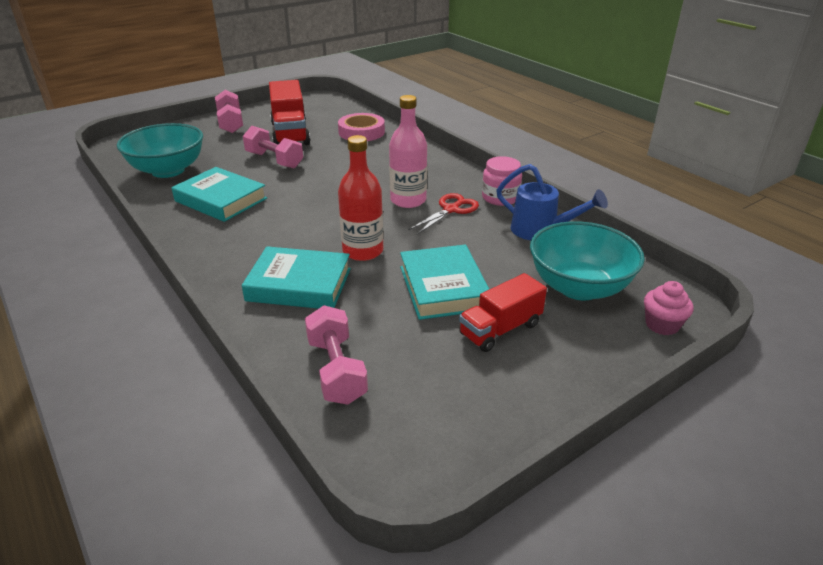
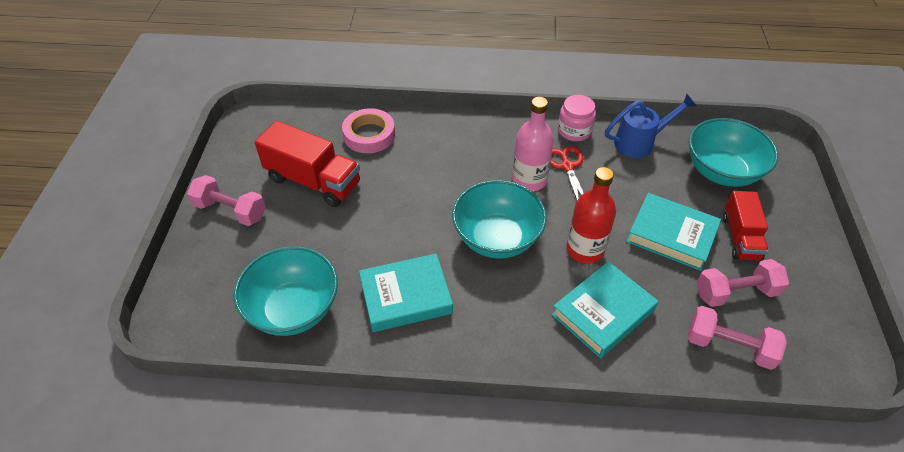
camera: 50 degrees left, 15 degrees up
pink dumbbell [243,126,303,168] -> pink dumbbell moved to [697,259,789,307]
pink cupcake [644,281,694,336] -> none
none -> turquoise bowl [452,180,547,259]

